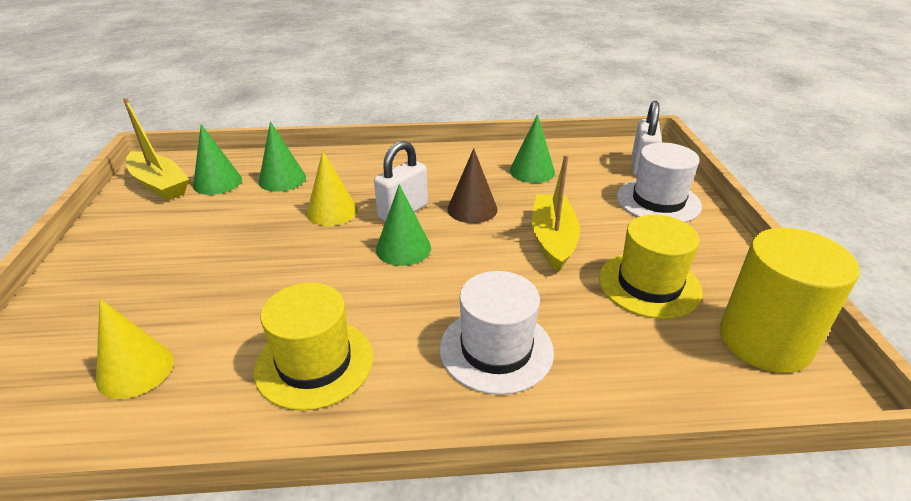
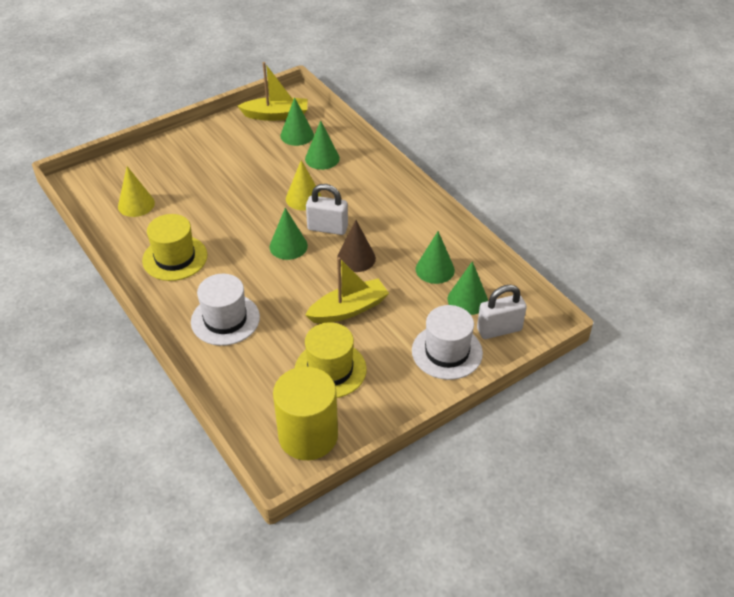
camera: 60 degrees right, 10 degrees up
yellow boat [123,98,189,201] -> yellow boat turned 105 degrees counterclockwise [238,62,307,121]
none -> green cone [448,261,488,315]

